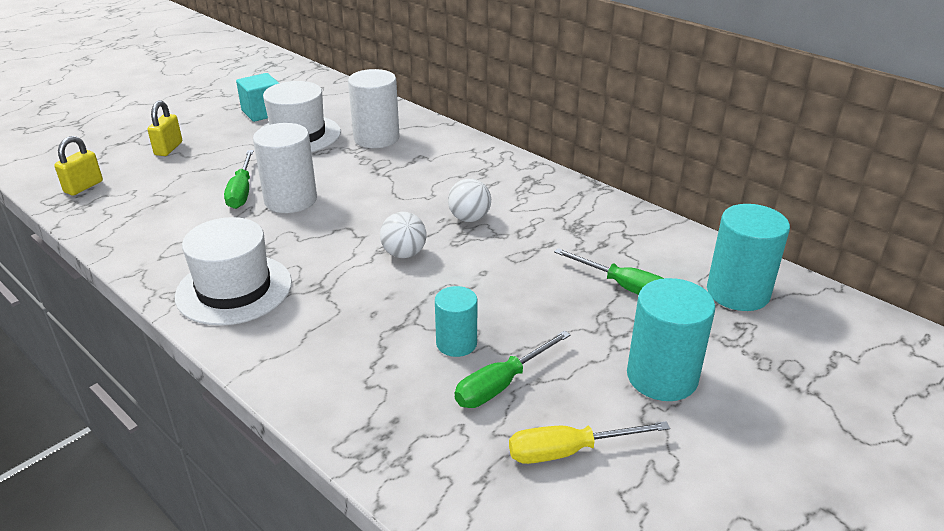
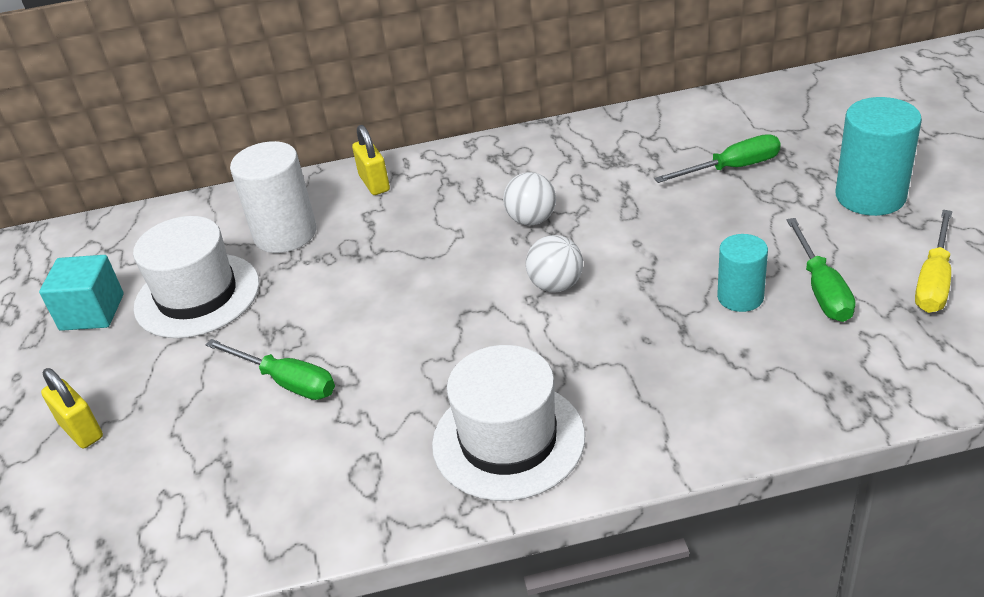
camera: 50 degrees left, 5 degrees up
yellow padlock [54,136,103,195] -> yellow padlock moved to [352,125,390,195]
white cylinder [253,123,317,213] -> none
turquoise cylinder [707,204,790,311] -> none

